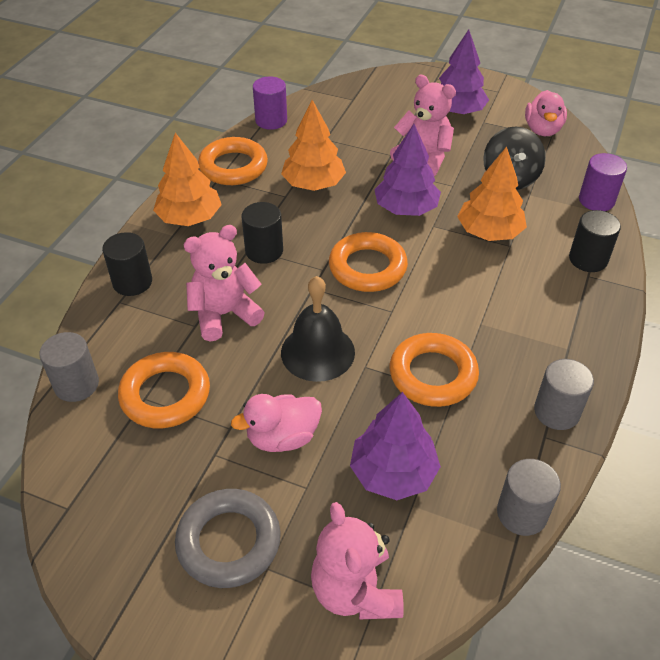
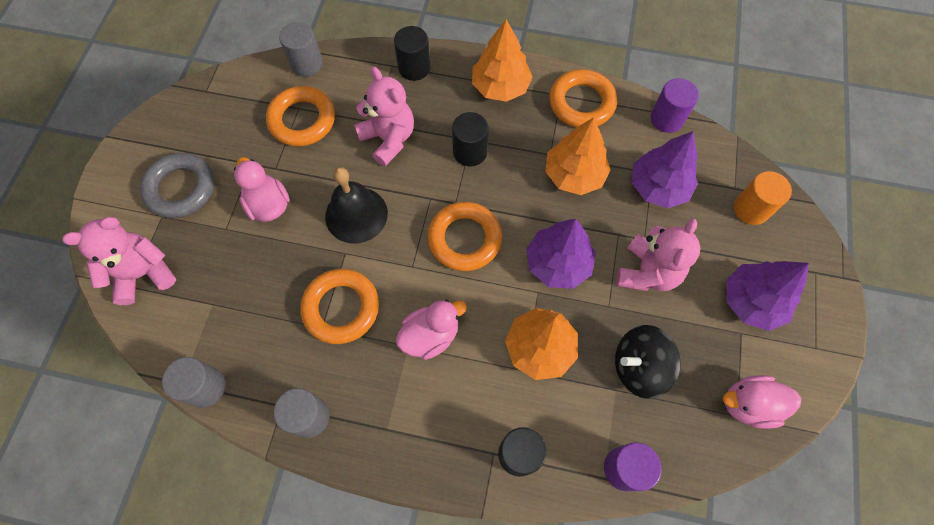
camera: 80 degrees right, 20 degrees up
purple tree [350,392,441,500] -> purple tree moved to [632,131,698,208]
none -> pink duck [396,300,467,360]
none -> orange cylinder [734,171,792,225]

